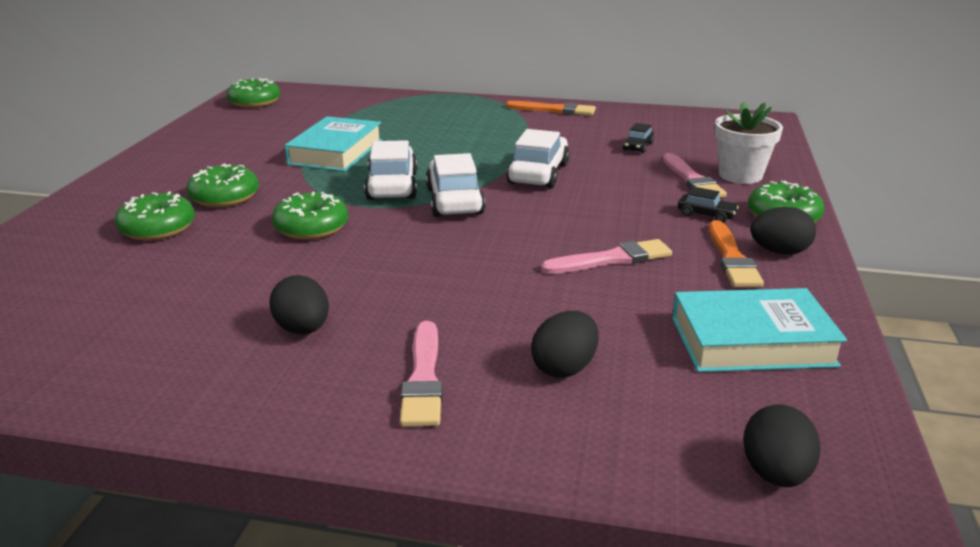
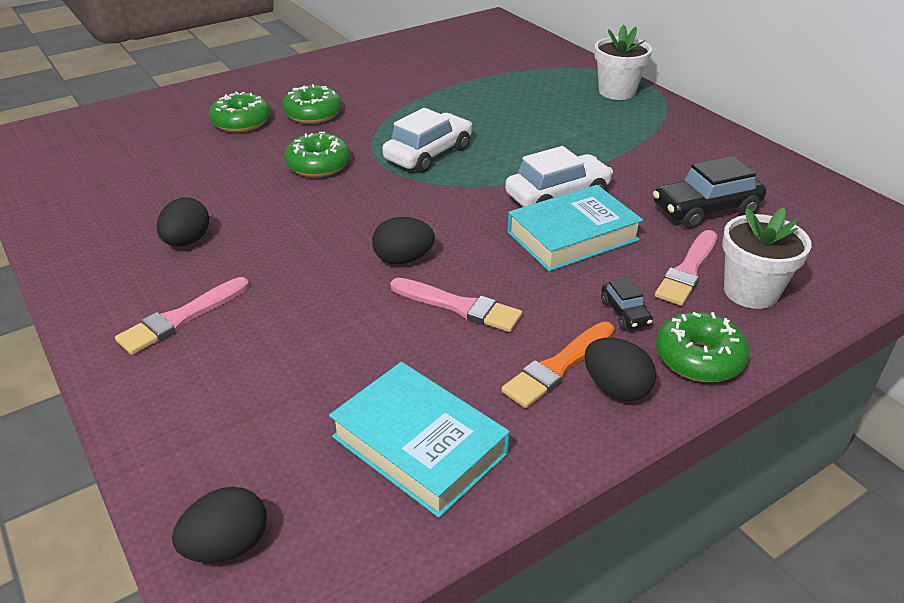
camera: 45 degrees right, 10 degrees up
green donut [227,78,280,108] -> none
turquoise book [285,116,382,172] -> turquoise book moved to [507,185,643,271]
white car [426,153,485,217] -> none
orange brush [506,101,596,116] -> none
black egg [531,311,599,378] -> black egg moved to [372,217,435,264]
black car [623,123,654,153] -> black car [653,156,766,228], size x1.95
none -> white flower pot [595,25,652,100]

